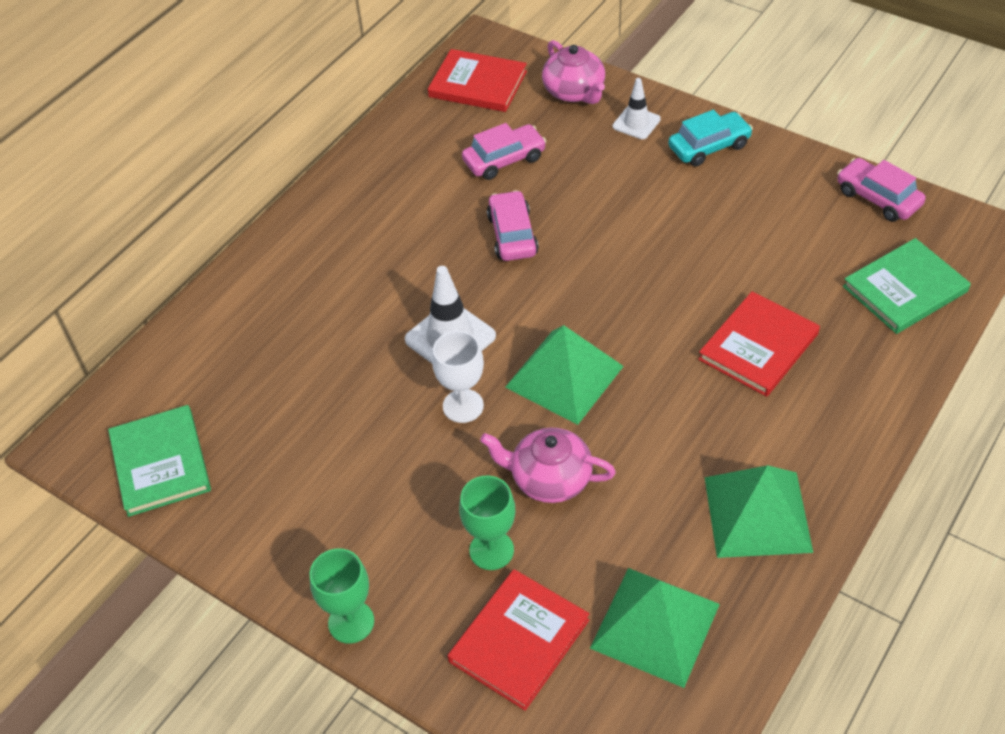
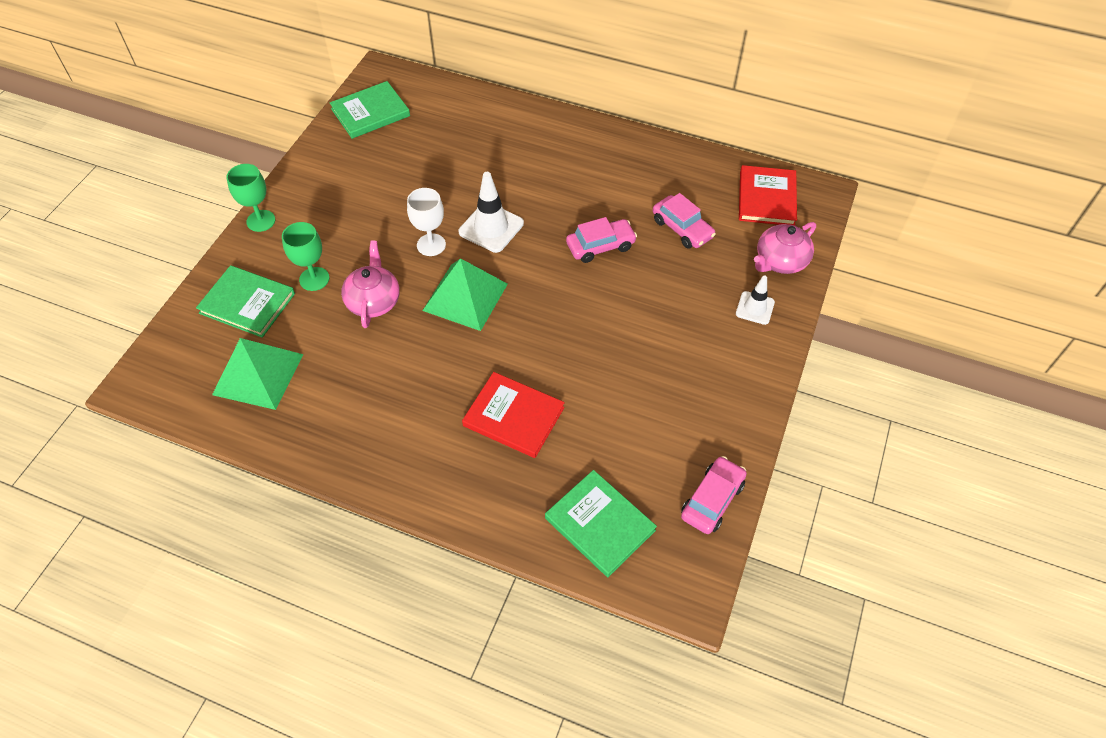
camera: 75 degrees right, 5 degrees up
red book [448,569,589,711] -> green book [196,265,295,338]
turquoise car [668,110,753,166] -> none
green pyramid [705,465,813,558] -> none

